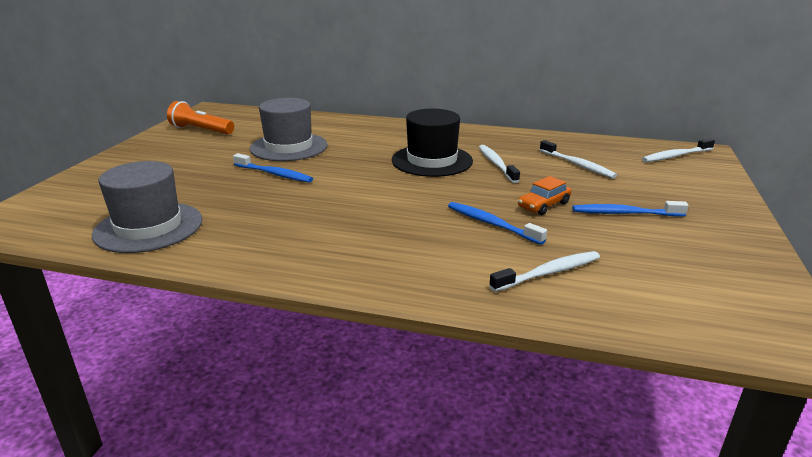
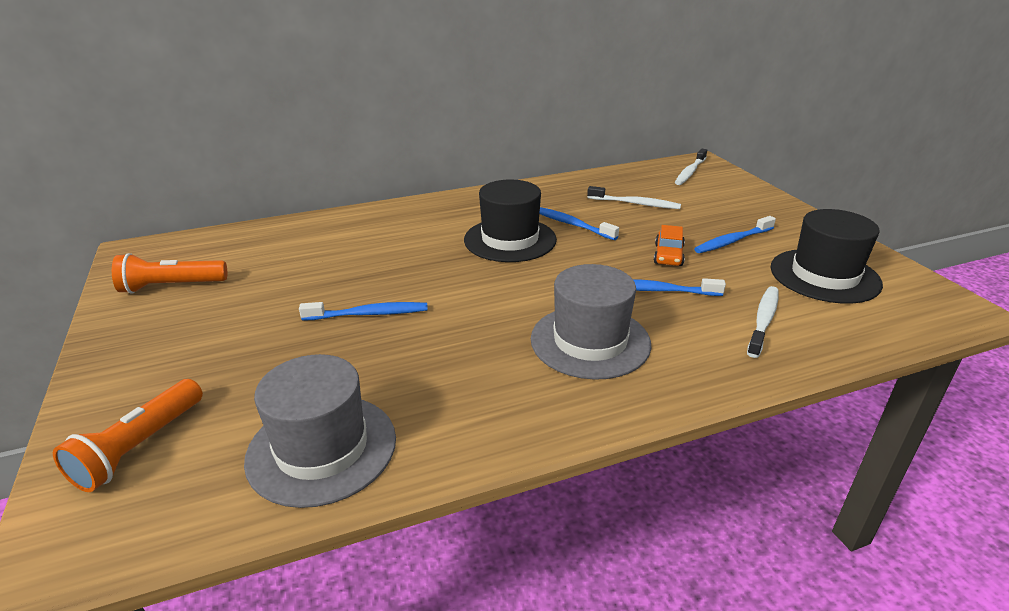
camera: 35 degrees left, 5 degrees up
grey hat [250,98,328,161] -> grey hat moved to [531,264,651,380]
white toothbrush [479,145,520,183] -> blue toothbrush [539,207,619,240]
none -> orange flashlight [53,379,203,492]
none -> black hat [770,209,883,304]

